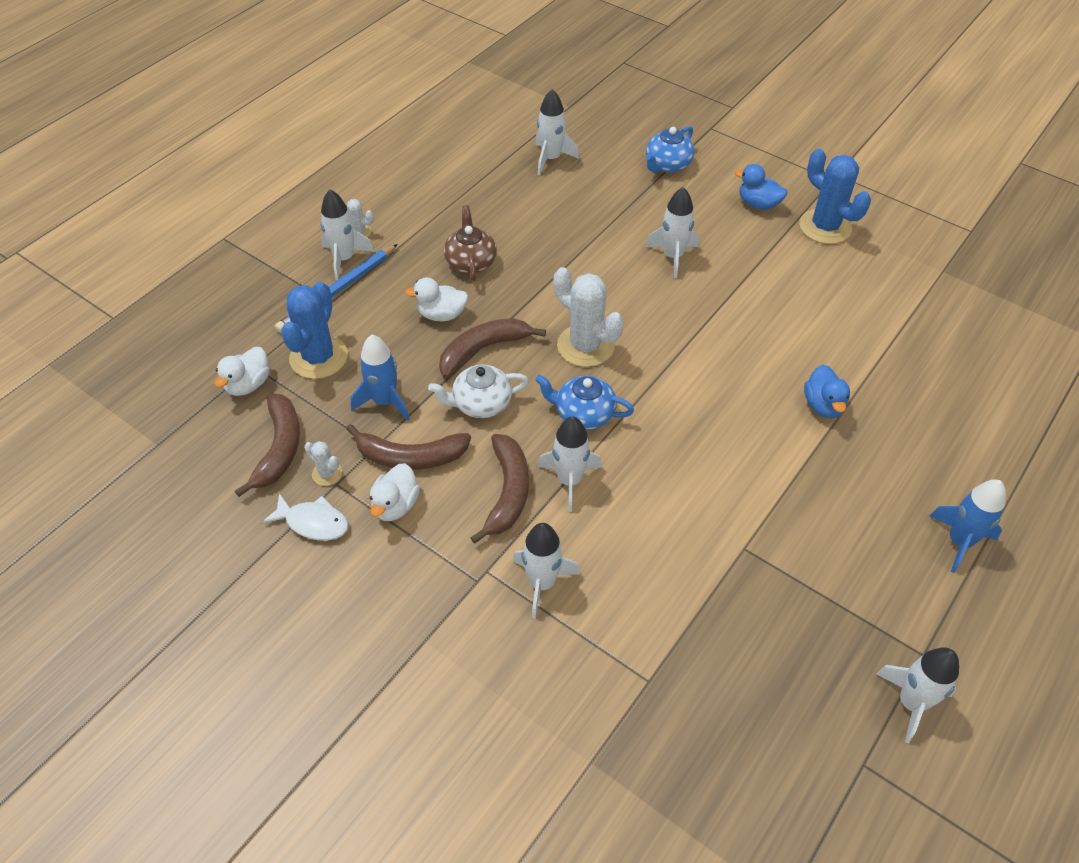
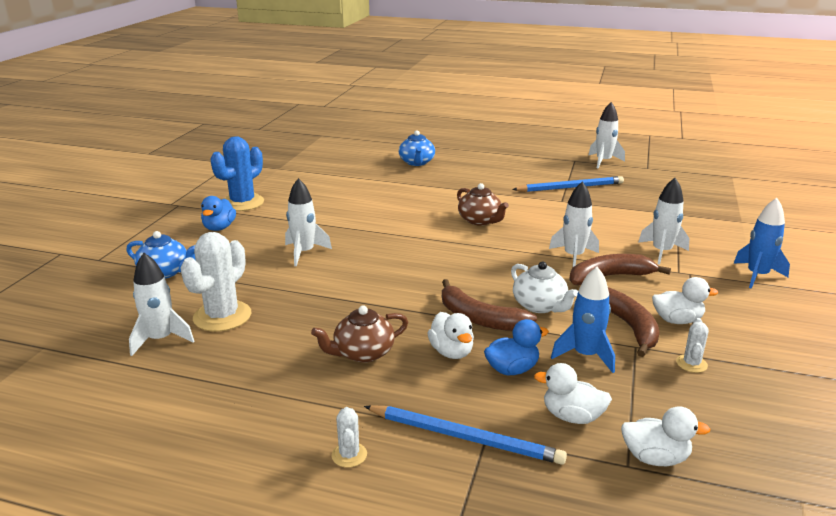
camera: 110 degrees left, 25 degrees down
brown banana [235,393,300,497] -> none
white fish [262,493,349,541] -> none
blue cactus [281,282,348,379] -> white duck [534,363,612,424]
white rocket [321,190,374,280] -> none
blue teapot [535,375,634,430] -> blue teapot moved to [399,130,435,166]
white cactus [554,267,624,367] -> white cactus moved to [180,232,251,332]
blue duck [804,365,850,418] -> blue duck moved to [484,319,549,375]
blue rocket [929,480,1006,573] -> blue rocket moved to [733,198,790,289]
none -> brown teapot [457,183,509,226]
none -> blue pencil [512,176,624,192]

